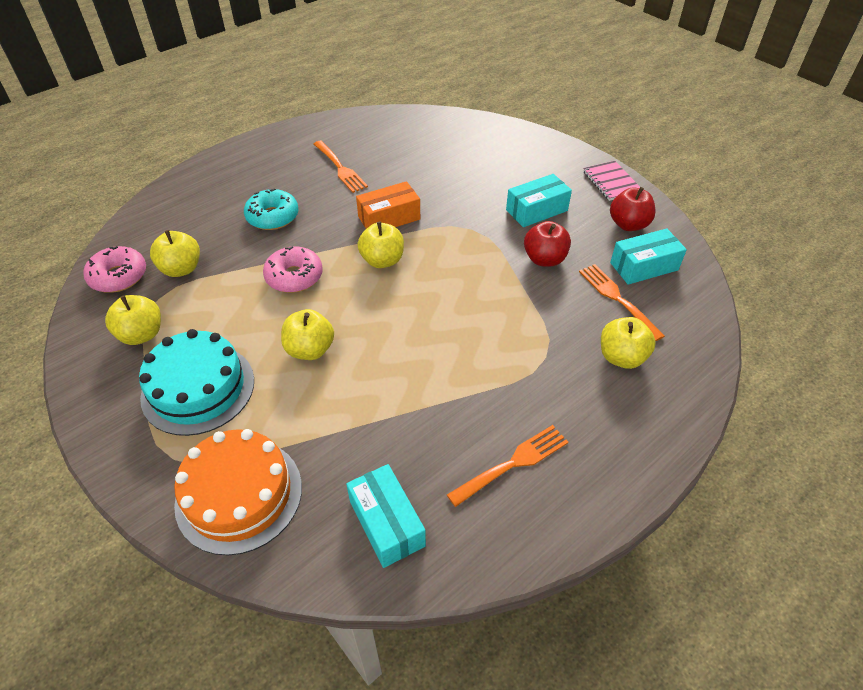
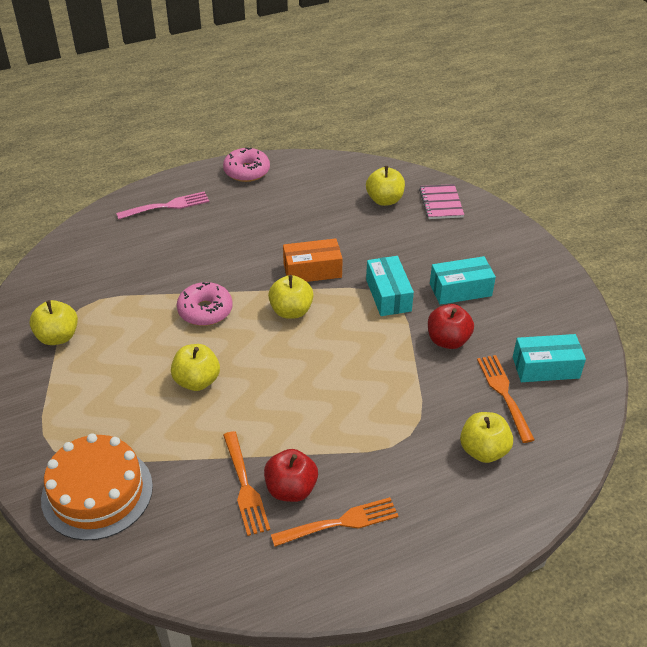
camera: 15 degrees right, 5 degrees down
pink donut [83,246,146,293] -> pink donut moved to [223,147,270,182]
turquoise cake [139,329,254,436] -> none
yellow apple [150,230,200,277] -> yellow apple moved to [366,166,405,206]
turquoise donut [244,188,298,230] -> none
orange fork [314,141,368,193] -> orange fork moved to [223,431,270,536]
turquoise box [346,464,426,568] -> turquoise box moved to [366,256,414,316]
pink notebook [583,161,640,201] -> pink notebook moved to [419,184,464,219]
red apple [610,187,656,231] -> red apple moved to [264,449,318,502]
none -> pink fork [116,191,209,219]

